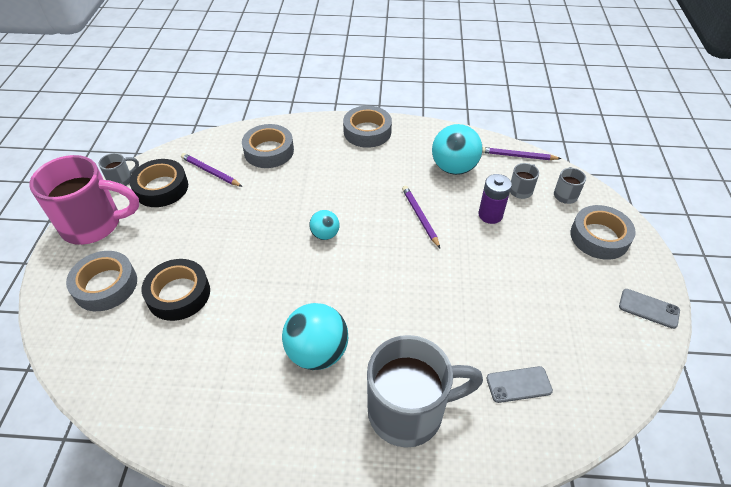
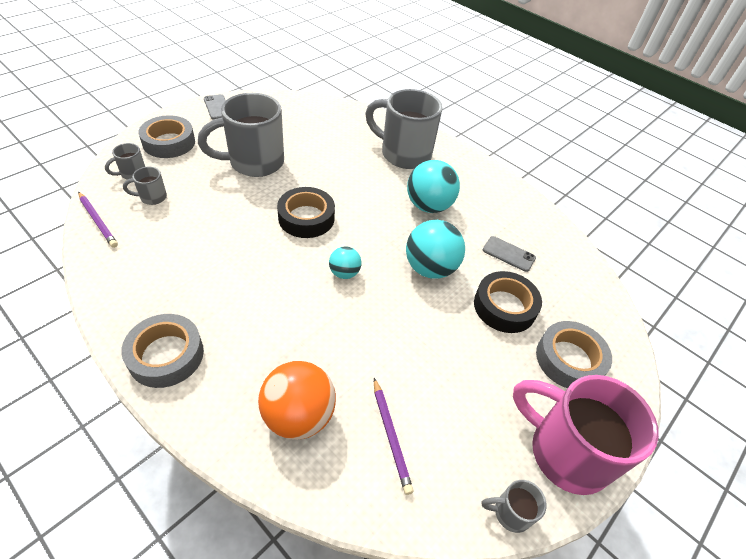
camera: 145 degrees left, 0 degrees up
black tape [129,159,188,207] -> black tape moved to [277,187,335,238]
grey tape [242,124,294,168] -> orange ball [258,361,336,440]
purple pencil [402,186,440,248] -> none
turquoise ball [432,124,483,175] -> turquoise ball moved to [406,220,465,279]
purple battery [478,174,512,224] -> none
grey phone [486,366,553,403] -> grey phone moved to [483,236,536,272]
none -> grey mug [198,93,284,177]

